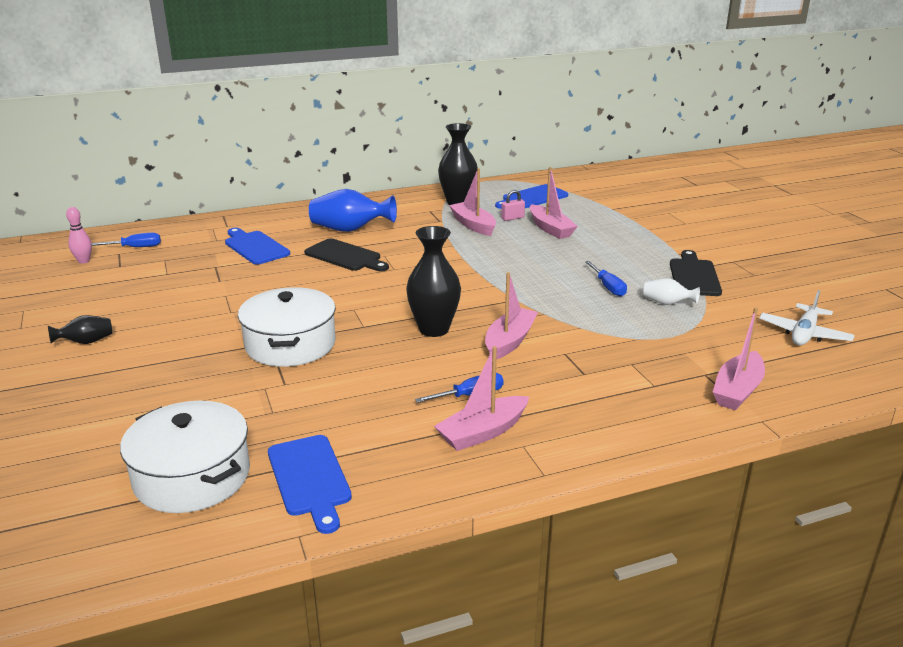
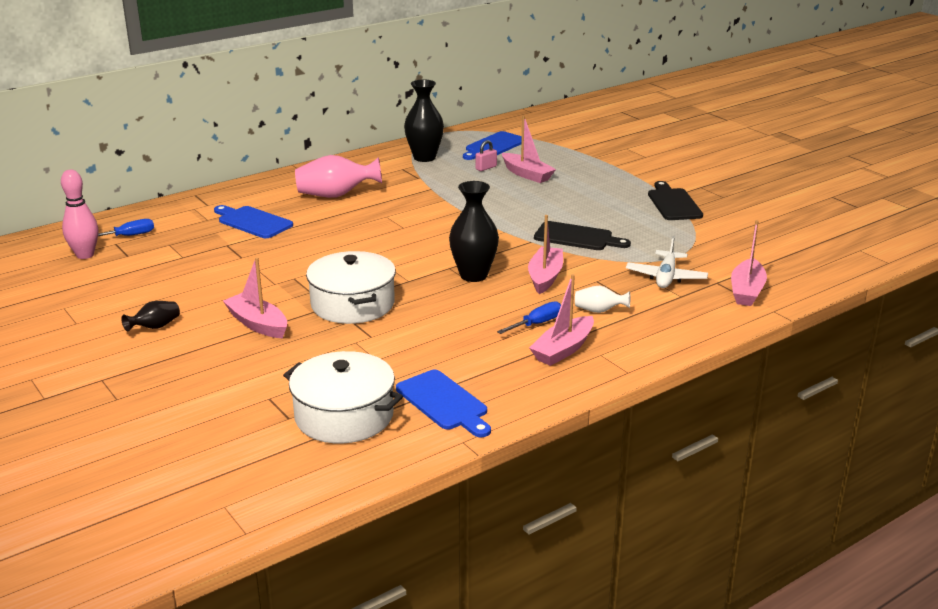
camera: 15 degrees left, 0 degrees up
pink bowling pin [66,207,92,264] -> pink bowling pin [61,170,99,259], size x1.54
black cutting board [304,238,389,271] -> black cutting board moved to [534,221,631,250]
blue vase [309,189,397,232] -> pink vase [295,155,382,198]
pink boat [449,168,496,236] -> pink boat moved to [223,257,287,338]
blue screwdriver [585,261,627,296] -> none
white vase [643,278,700,305] -> white vase moved to [575,286,630,313]
white plane [759,290,855,345] -> white plane moved to [626,236,708,288]

